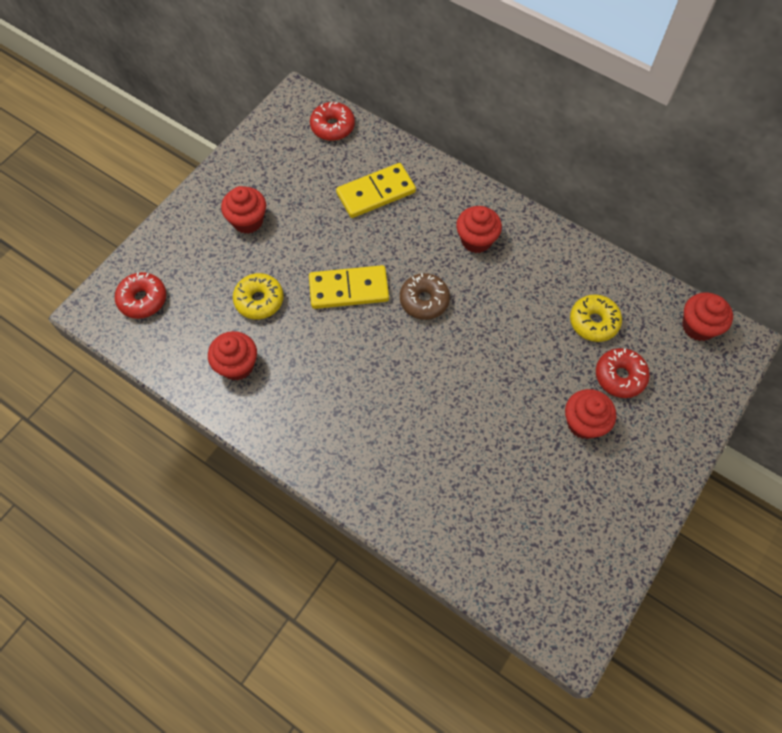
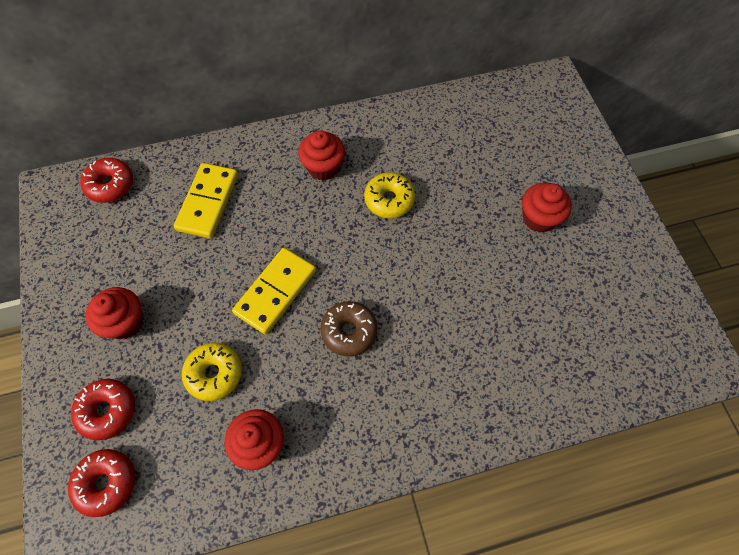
camera: 50 degrees left, 0 degrees up
brown donut [400,273,450,320] -> brown donut moved to [320,301,377,357]
yellow donut [570,294,622,342] -> yellow donut moved to [364,172,415,218]
red donut [596,348,650,398] -> red donut moved to [71,379,135,440]
red cupcake [682,292,733,341] -> none

